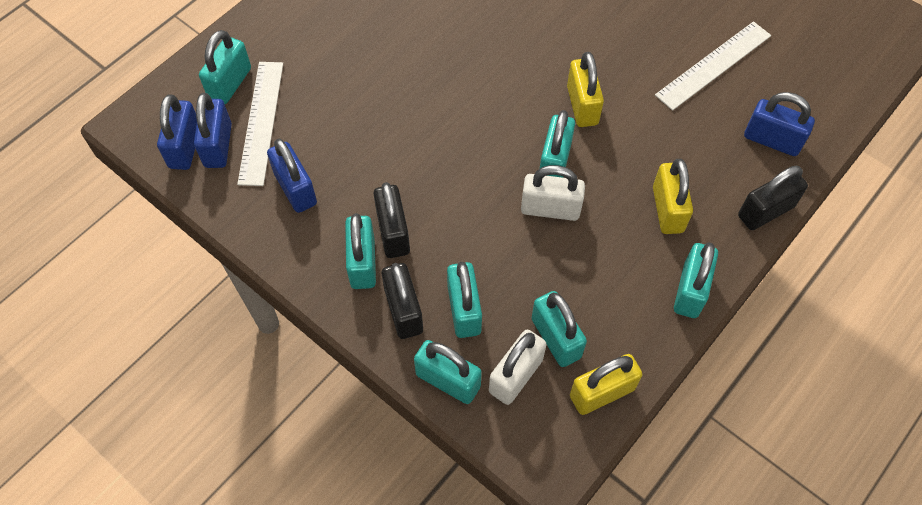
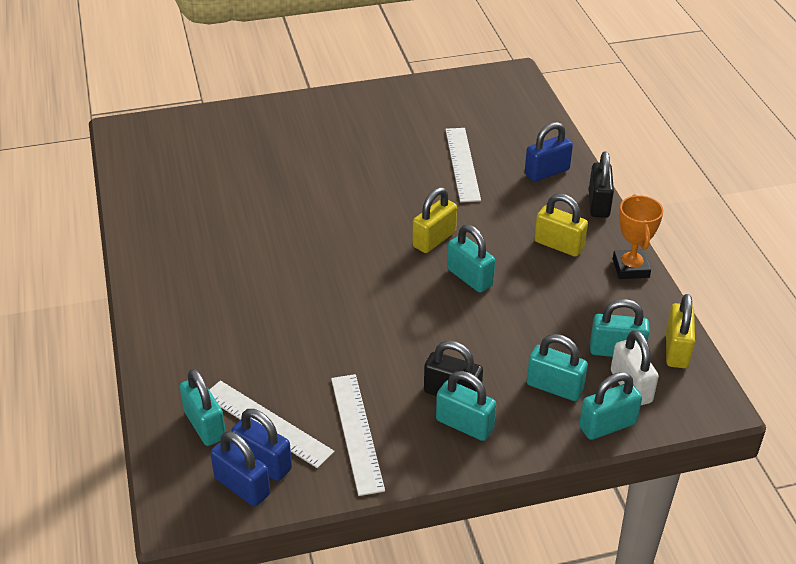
camera: 55 degrees left, 20 degrees down
blue padlock [267,139,317,213] -> white ruler [331,374,385,496]
black padlock [382,263,423,339] -> none
white padlock [521,165,585,221] -> none
yellow padlock [567,52,604,127] -> yellow padlock turned 75 degrees counterclockwise [413,187,457,253]
turquoise padlock [674,242,718,318] -> orange trophy [613,194,663,279]

